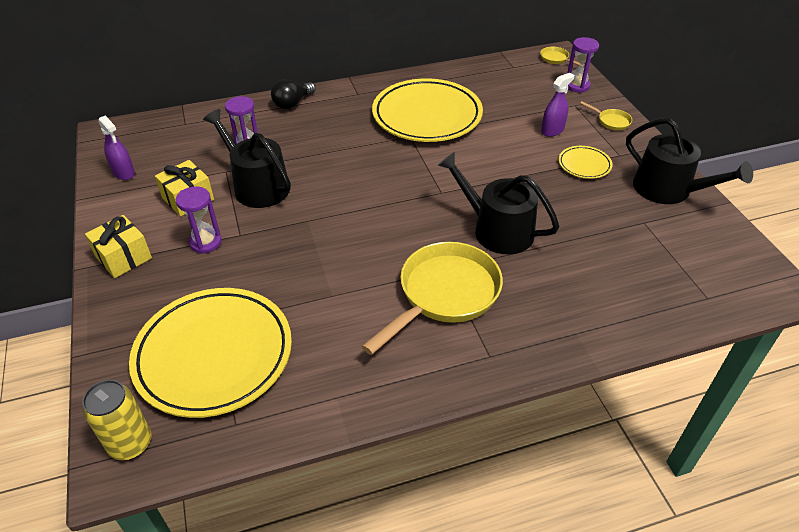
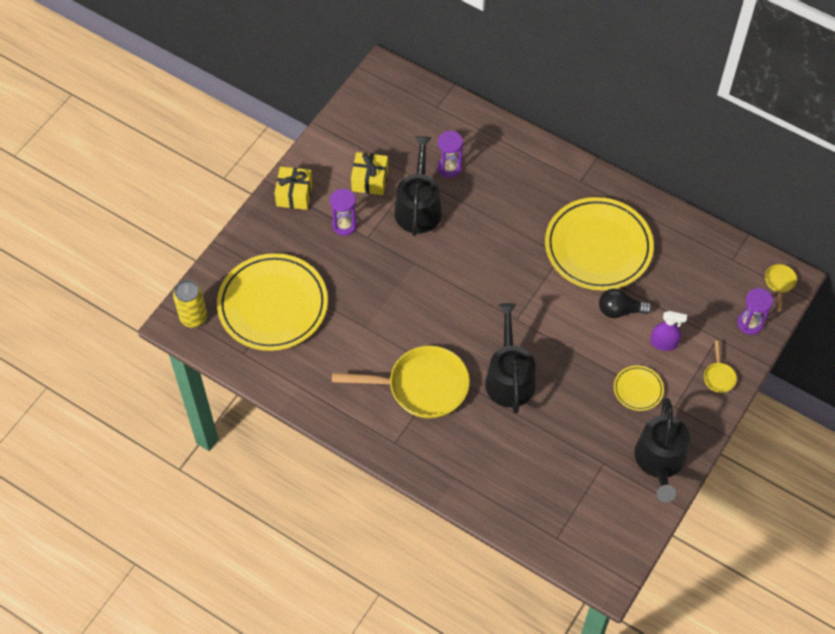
camera: 50 degrees right, 15 degrees up
purple spray bottle [98,115,135,180] -> none
black light bulb [271,79,316,109] -> black light bulb moved to [599,289,652,318]

